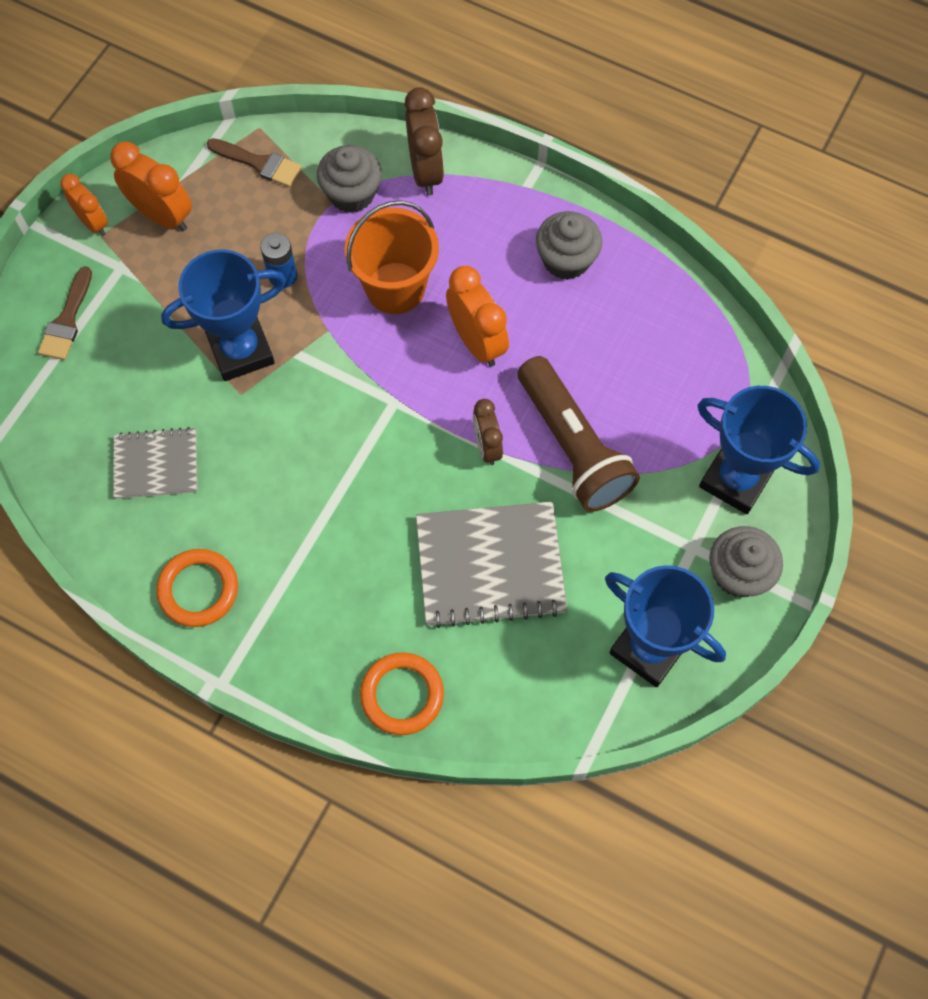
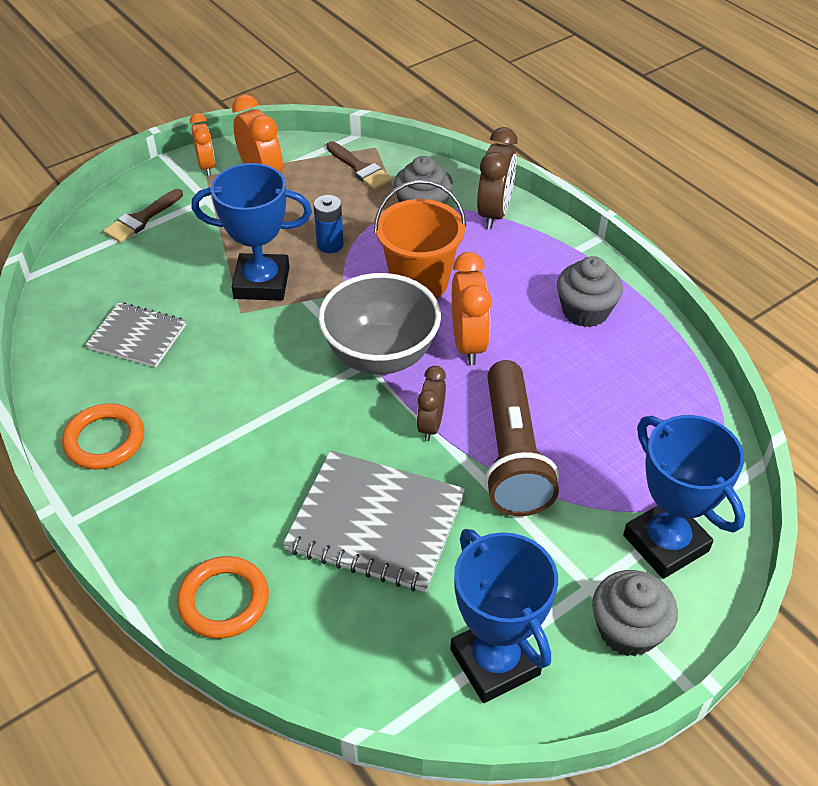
camera: 25 degrees right, 20 degrees down
none -> grey bowl [318,273,441,375]

